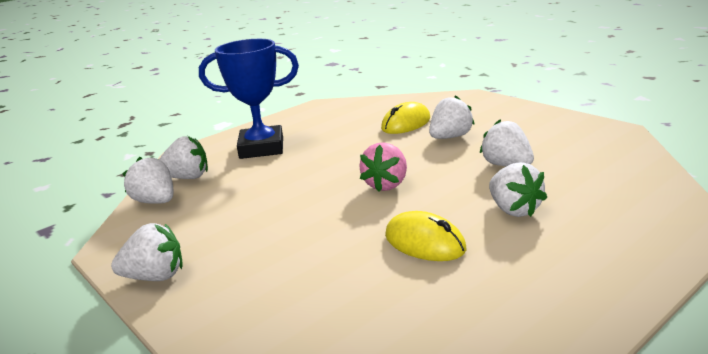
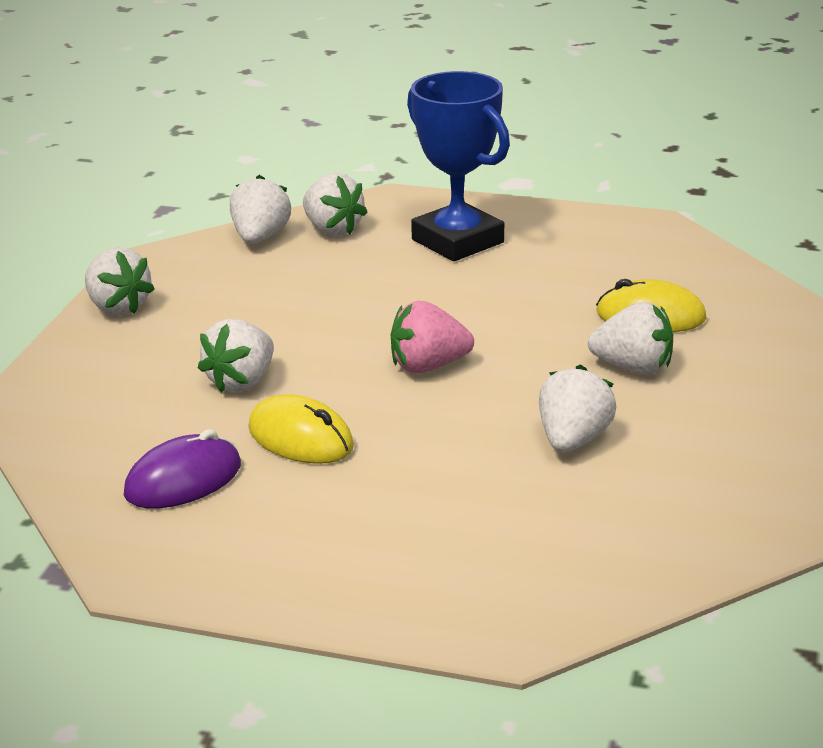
camera: 55 degrees right, 5 degrees up
yellow mouse [385,211,467,261] -> yellow mouse turned 60 degrees counterclockwise [248,394,354,464]
white strawberry [489,162,547,217] -> white strawberry moved to [198,319,274,393]
none -> purple mouse [124,429,241,508]

